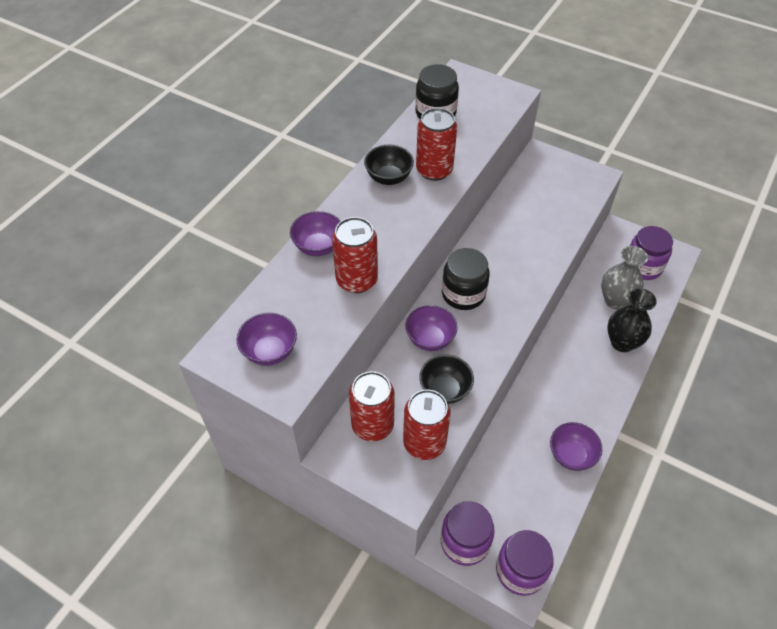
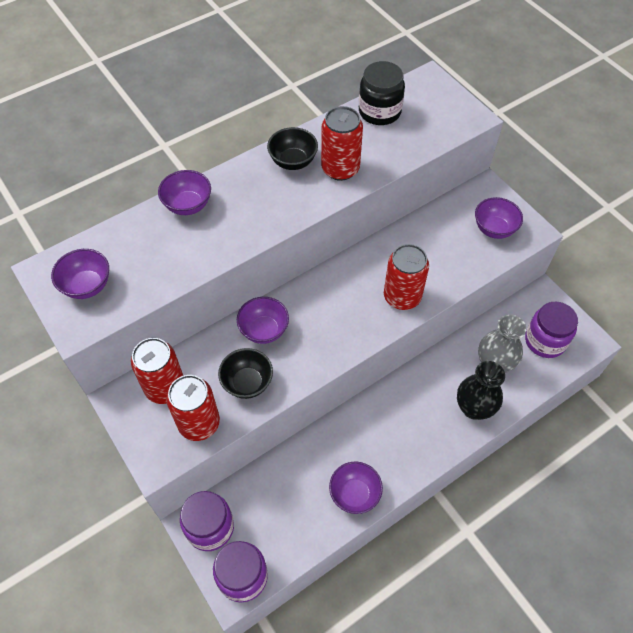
camera: 25 degrees right, 5 degrees up
red can [332,217,378,293] -> red can moved to [384,244,429,310]
black jar [442,248,490,310] -> none
none -> purple bowl [475,197,523,239]

